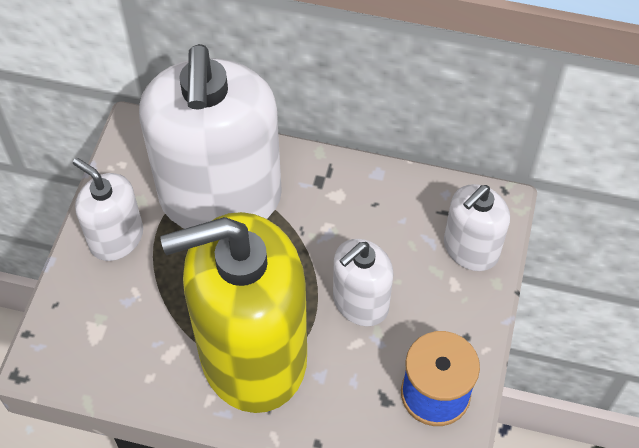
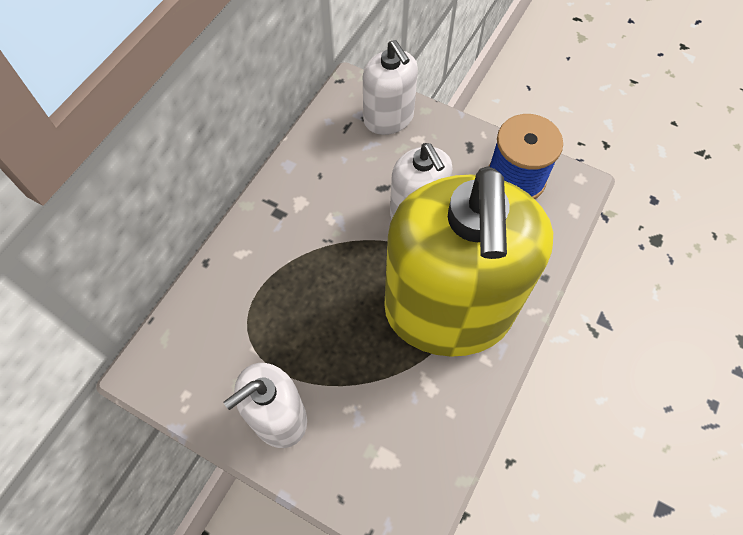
camera: 75 degrees left, 5 degrees up
white soap dispenser [139,44,282,229] -> none

